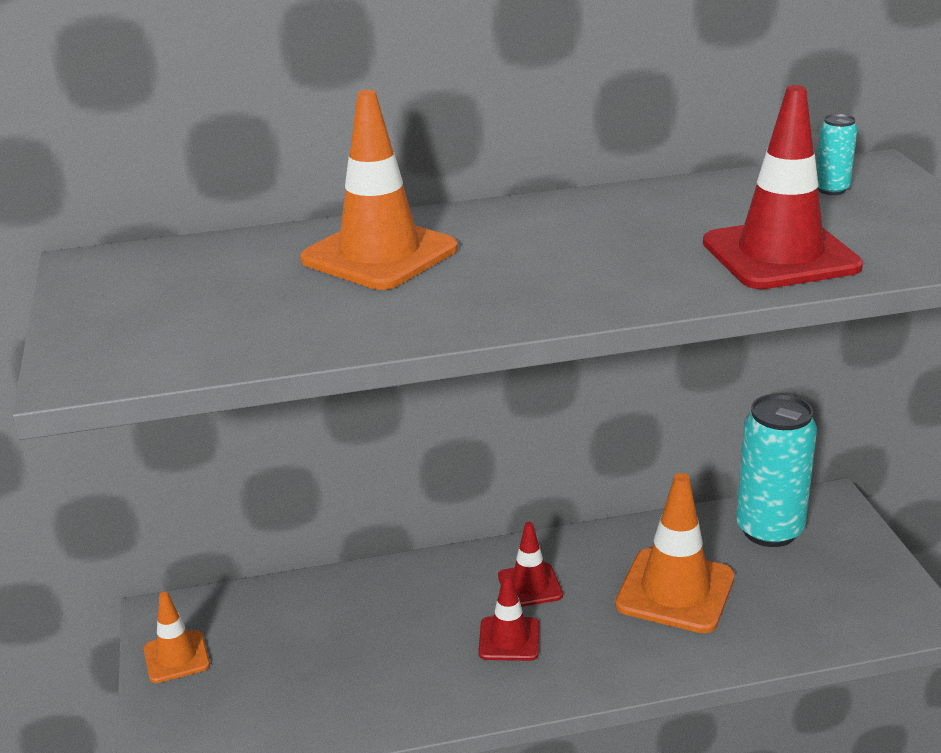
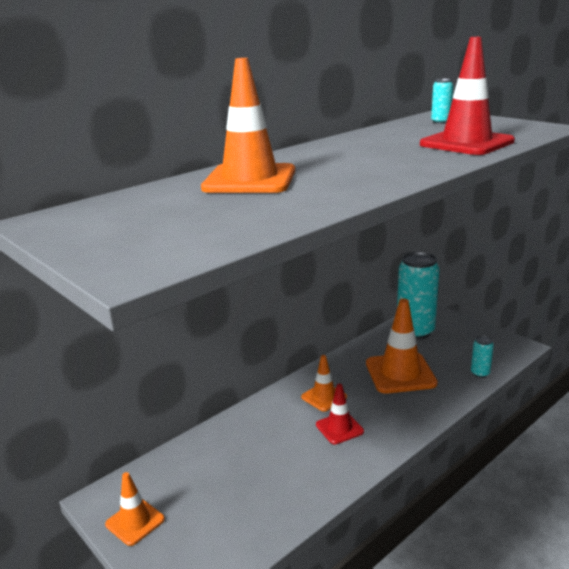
camera: 30 degrees left, 5 degrees down
red traffic cone [498,522,563,607] -> orange traffic cone [301,355,347,412]
none -> turquoise can [471,335,494,378]

